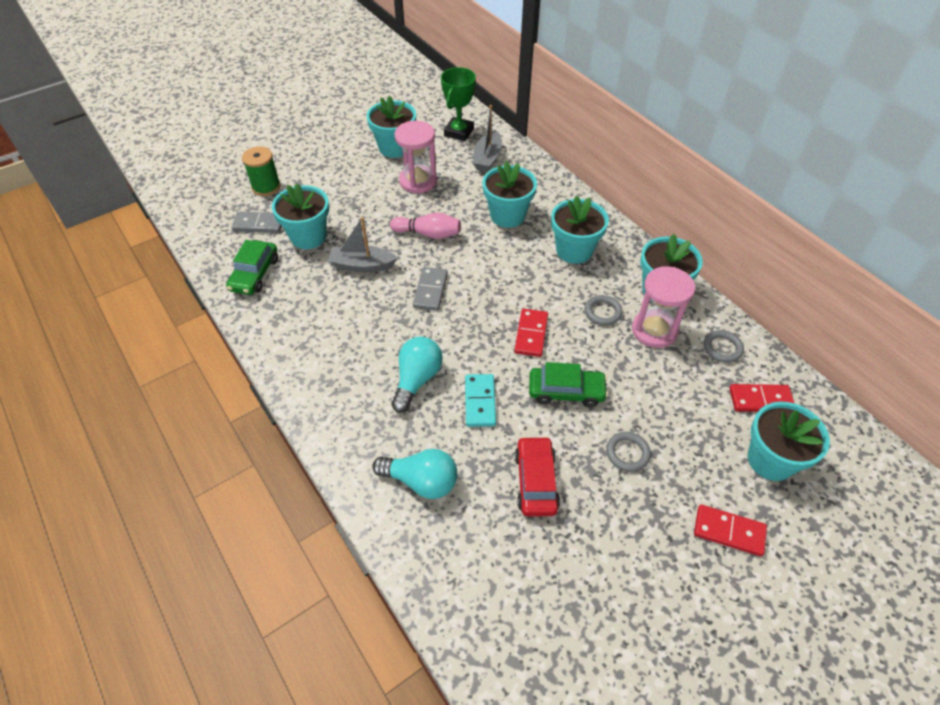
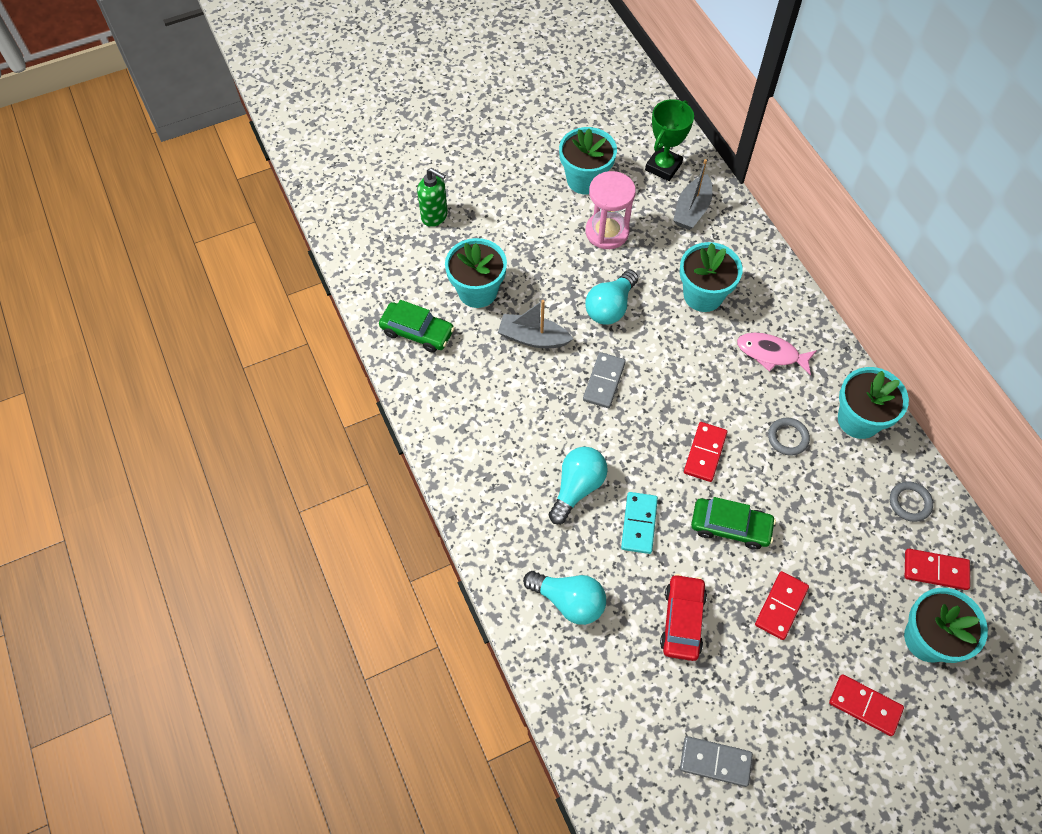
camera: 10 degrees right, 10 degrees up
green car [226,240,278,295] -> green car turned 90 degrees counterclockwise [379,300,454,353]
grey domino [232,211,282,233] -> grey domino moved to [680,736,753,787]
green spool [242,146,280,196] -> green soap dispenser [417,168,448,227]
pink bowling pin [390,212,461,239] -> turquoise light bulb [585,270,638,325]
turquoise flower pot [551,195,609,264] -> pink fish [737,333,817,375]
grey ring [606,432,651,472] -> red domino [755,571,809,640]
pink hourglass [632,266,695,348] -> none

